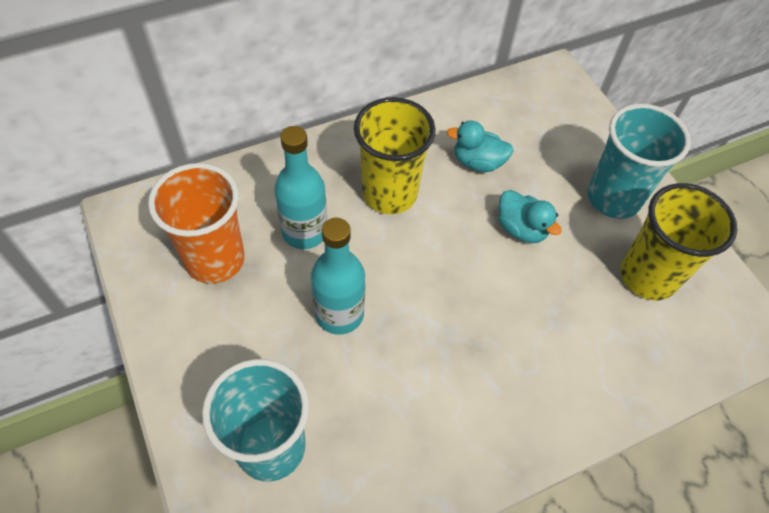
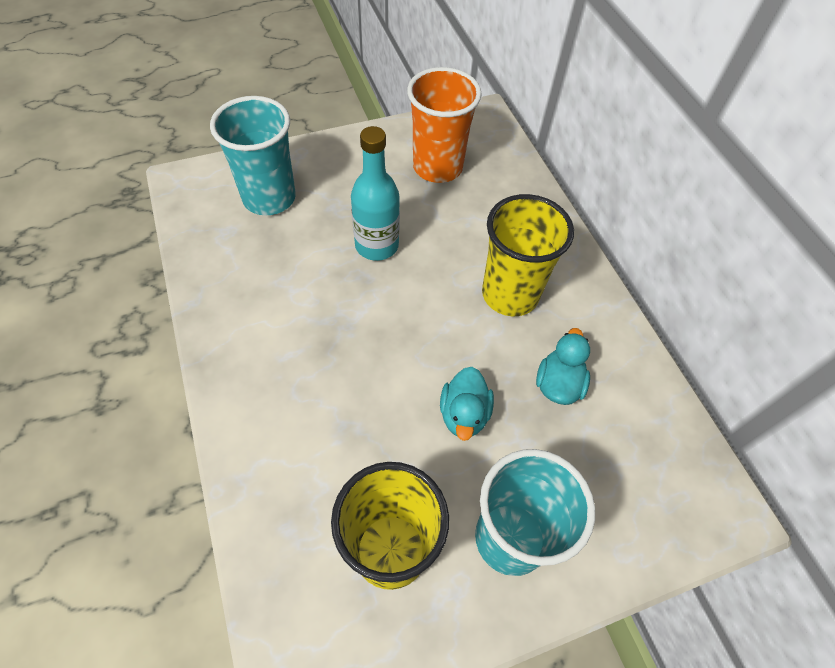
camera: 95 degrees right, 0 degrees up
turquoise bottle [274,126,327,249] -> none
turquoise duck [498,190,562,243] -> turquoise duck turned 45 degrees counterclockwise [440,367,494,441]

